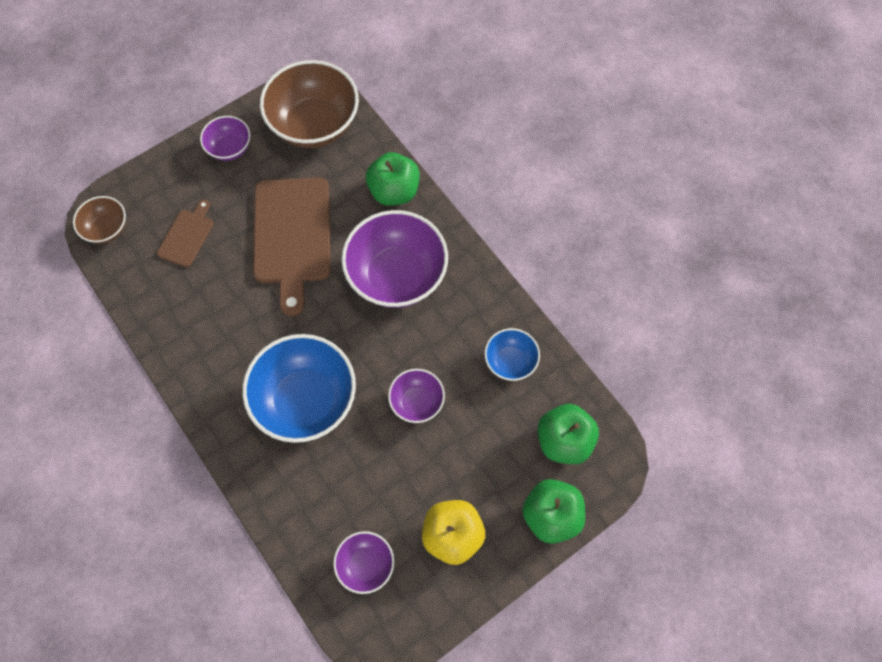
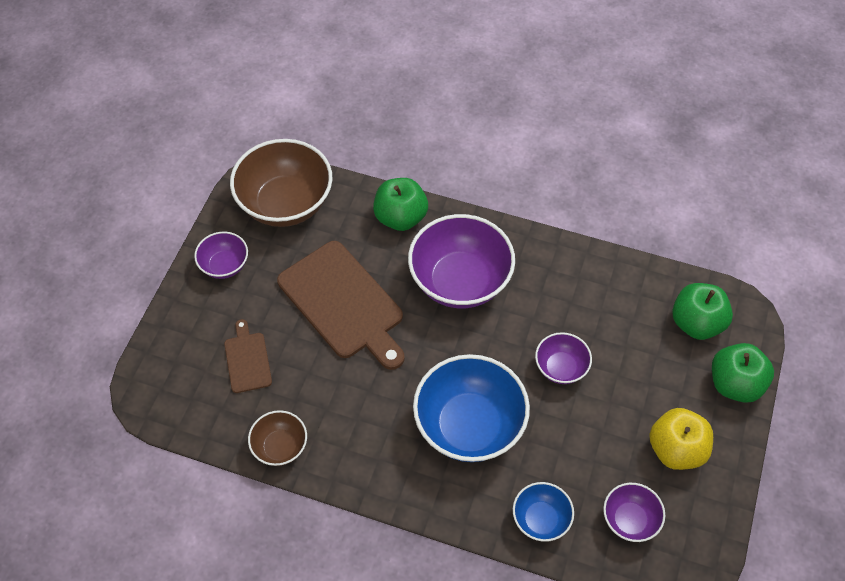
camera: 35 degrees left, 10 degrees down
brown bowl [73,196,126,244] -> brown bowl moved to [248,410,307,466]
blue bowl [485,328,540,381] -> blue bowl moved to [513,482,574,542]

